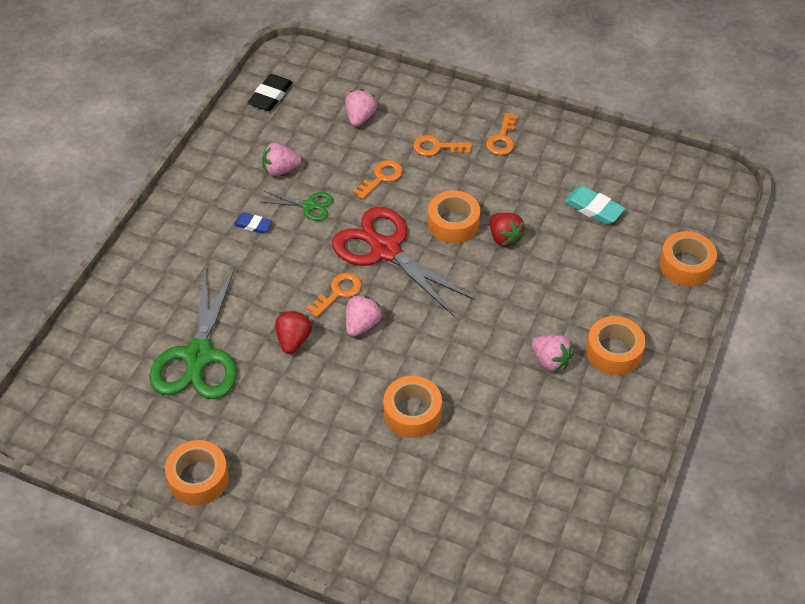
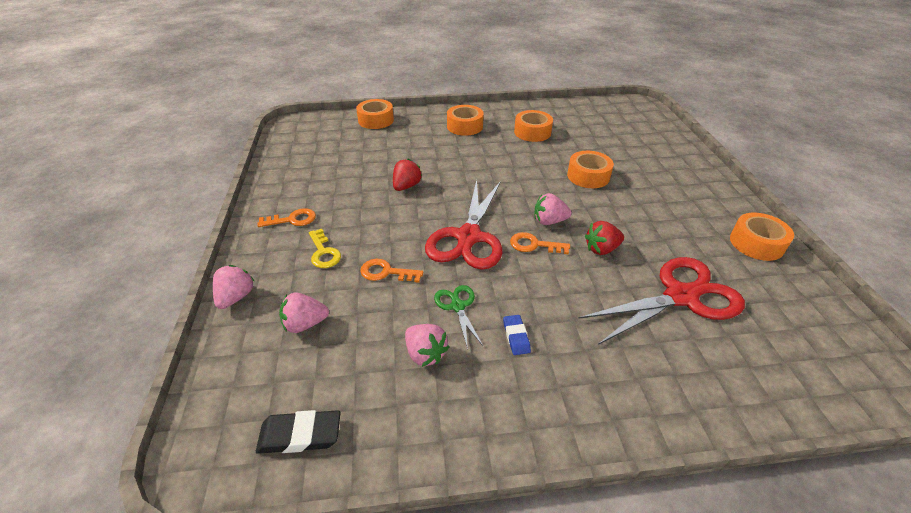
camera: 120 degrees left, 10 degrees down
green scissors [149,265,237,399] -> red scissors [578,257,745,345]
orange key [413,135,472,156] -> yellow key [309,229,341,268]
orange tape [428,190,480,244] -> orange tape moved to [514,110,553,142]
pink strawberry [532,335,574,372] -> pink strawberry moved to [213,265,254,309]
turquoise eraser [564,186,625,224] -> none

